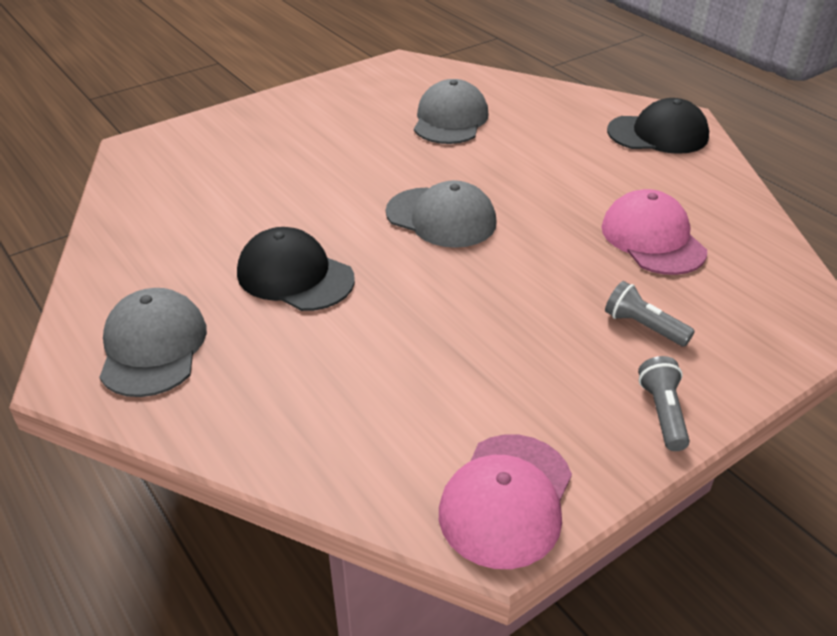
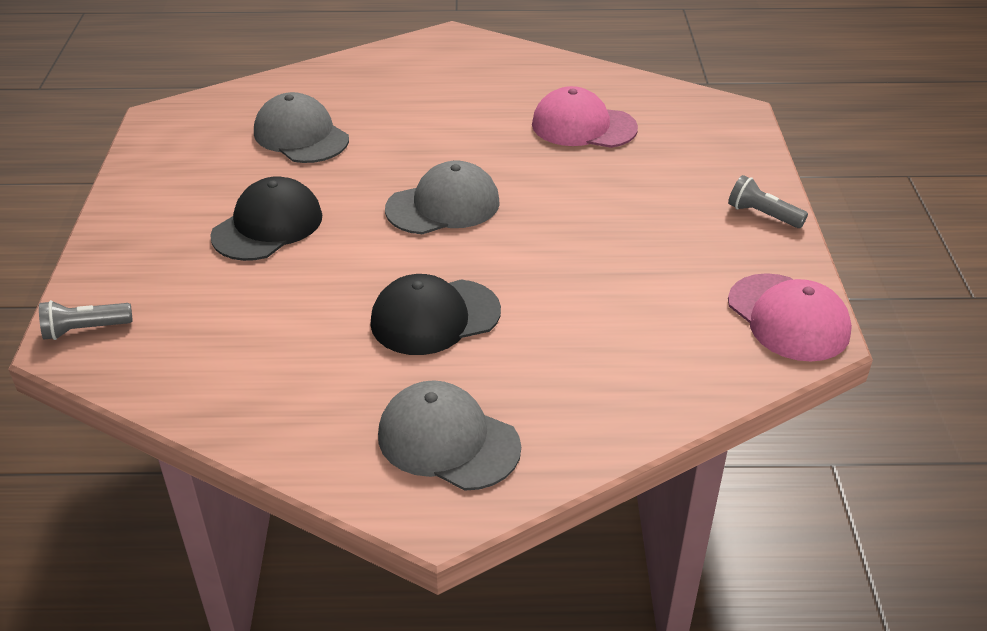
camera: 55 degrees left, 0 degrees up
grey flashlight [605,281,695,347] -> grey flashlight moved to [39,300,133,340]
black cap [607,98,709,154] -> black cap moved to [210,176,322,261]

